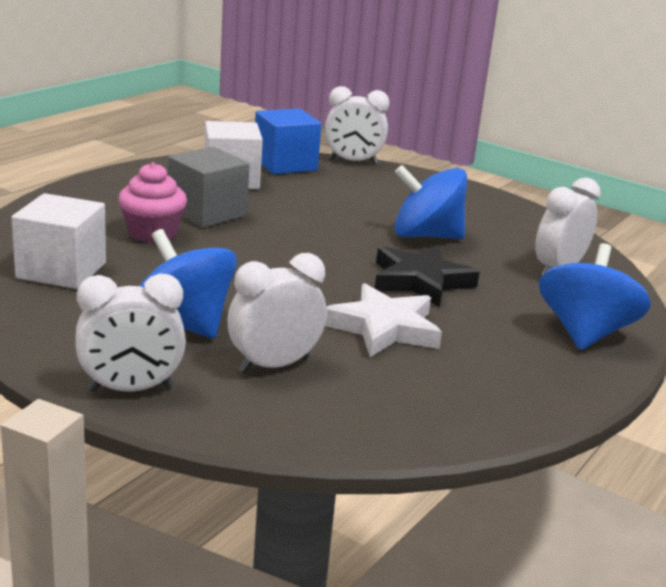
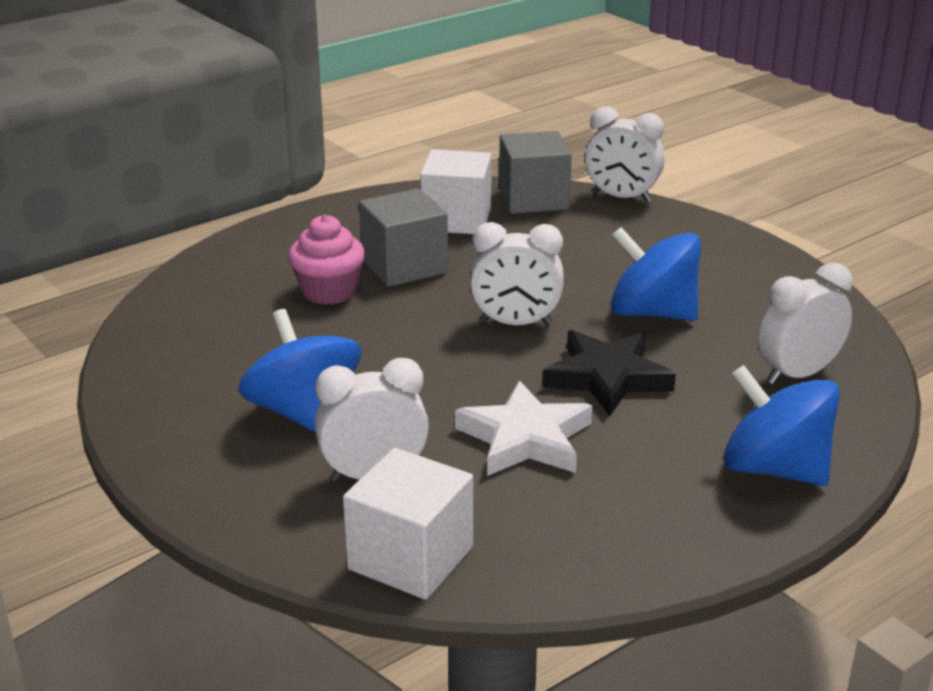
camera: 20 degrees right, 5 degrees up
white cube [11,193,106,289] -> white cube moved to [343,448,473,600]
white clock [76,274,186,392] -> white clock moved to [470,222,564,326]
blue cube [255,108,321,174] -> grey cube [499,131,572,214]
blue spinning top [538,243,651,350] -> blue spinning top turned 90 degrees counterclockwise [723,365,840,486]

